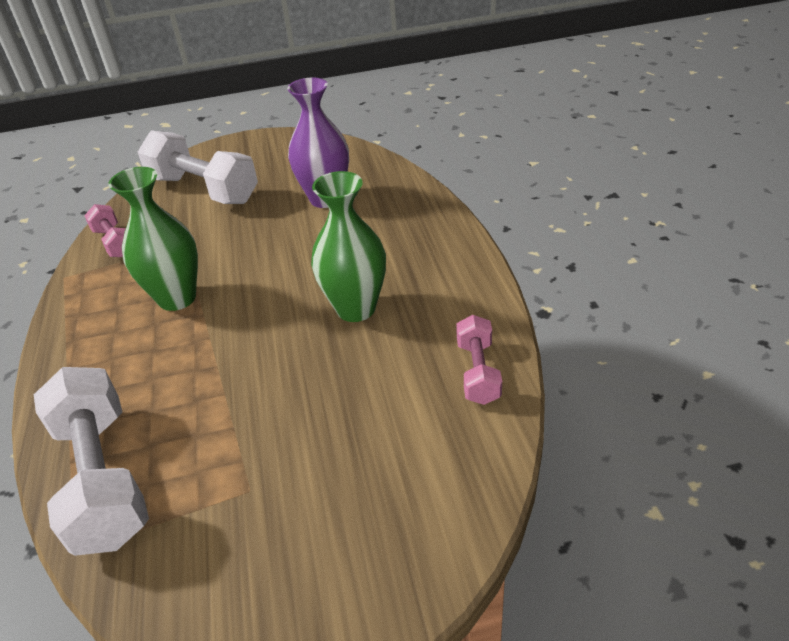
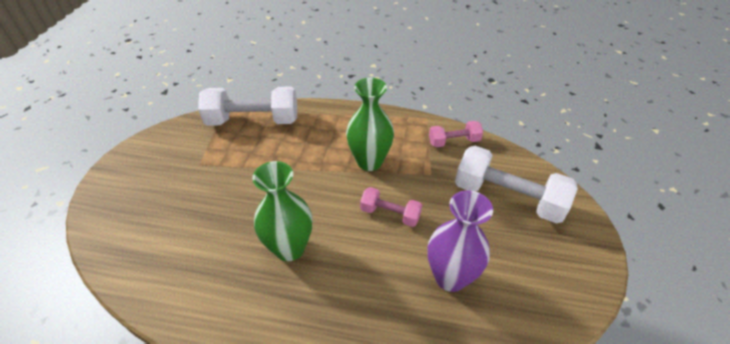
camera: 110 degrees right, 5 degrees up
white dumbbell [138,130,258,204] -> white dumbbell turned 60 degrees clockwise [455,146,578,224]
pink dumbbell [456,315,502,405] -> pink dumbbell moved to [360,187,422,227]

